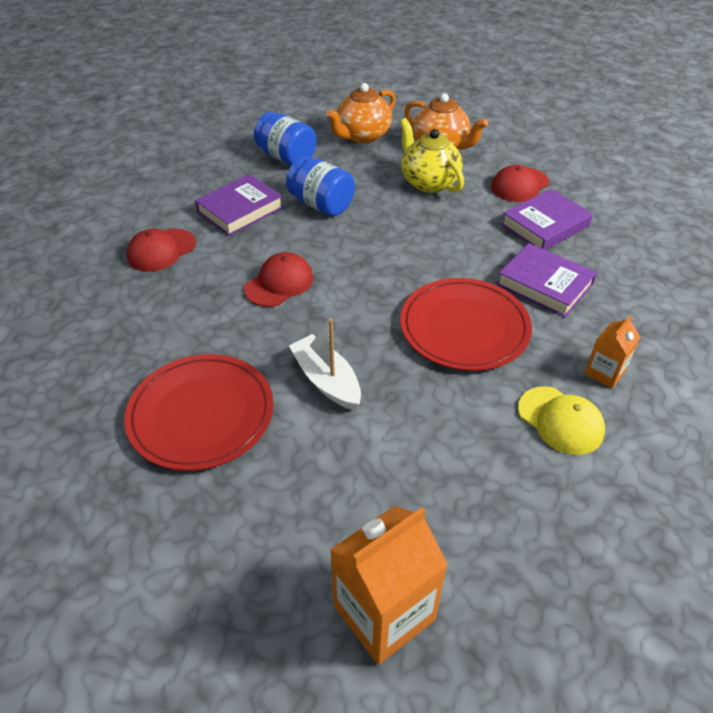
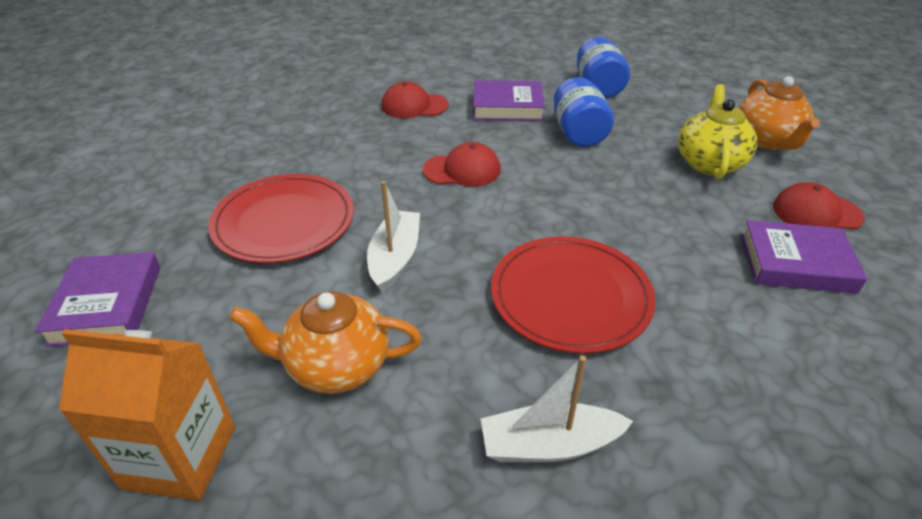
camera: 45 degrees right, 5 degrees down
orange teapot [326,83,396,143] -> orange teapot moved to [229,291,421,394]
purple book [497,243,597,317] -> purple book moved to [35,252,160,347]
yellow cap [518,386,605,455] -> white boat [481,356,633,463]
orange carton [584,315,640,388] -> none

